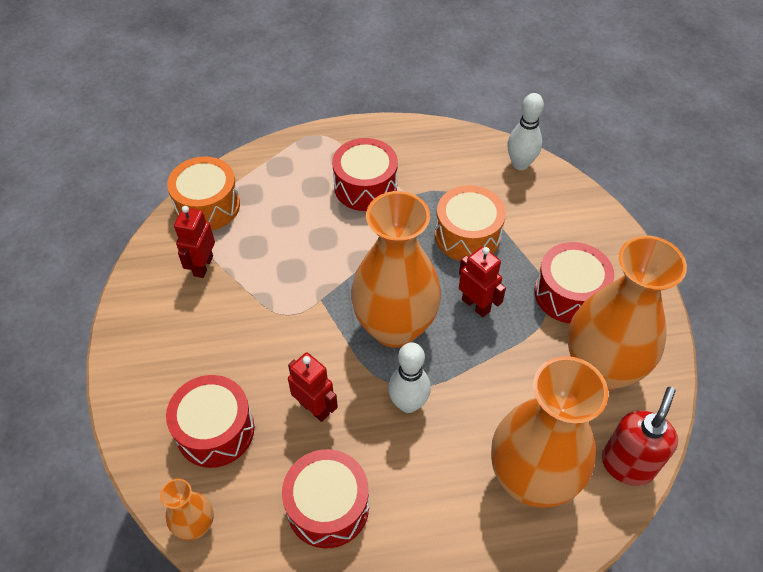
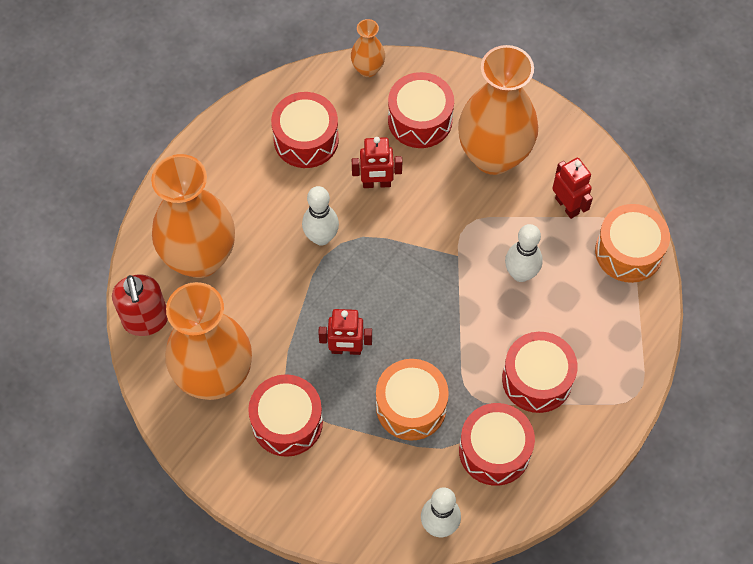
camera: 135 degrees right, 10 degrees up
orange vase [351,191,441,348] -> orange vase moved to [458,45,538,175]
none -> red drum [459,403,535,486]
none -> white bowling pin [505,224,543,282]

